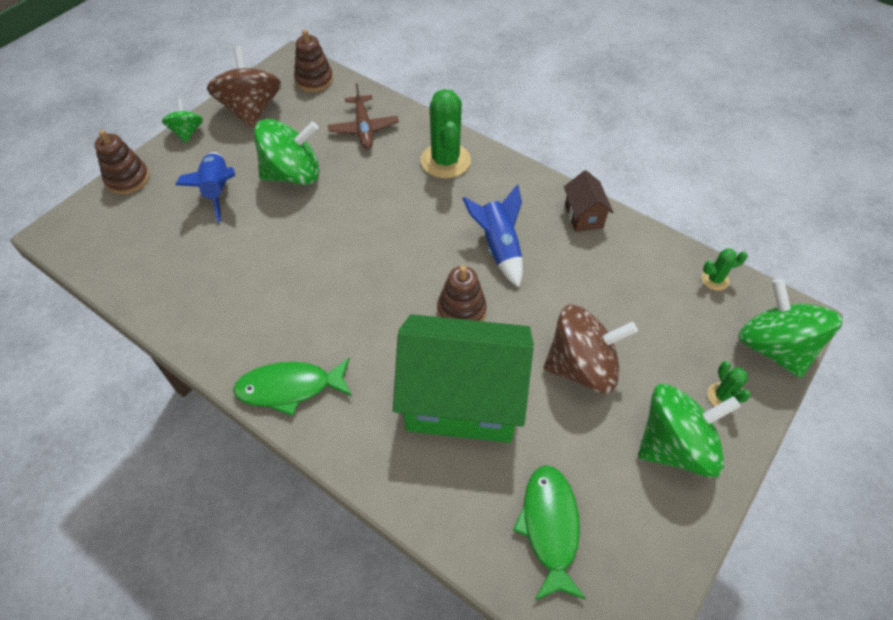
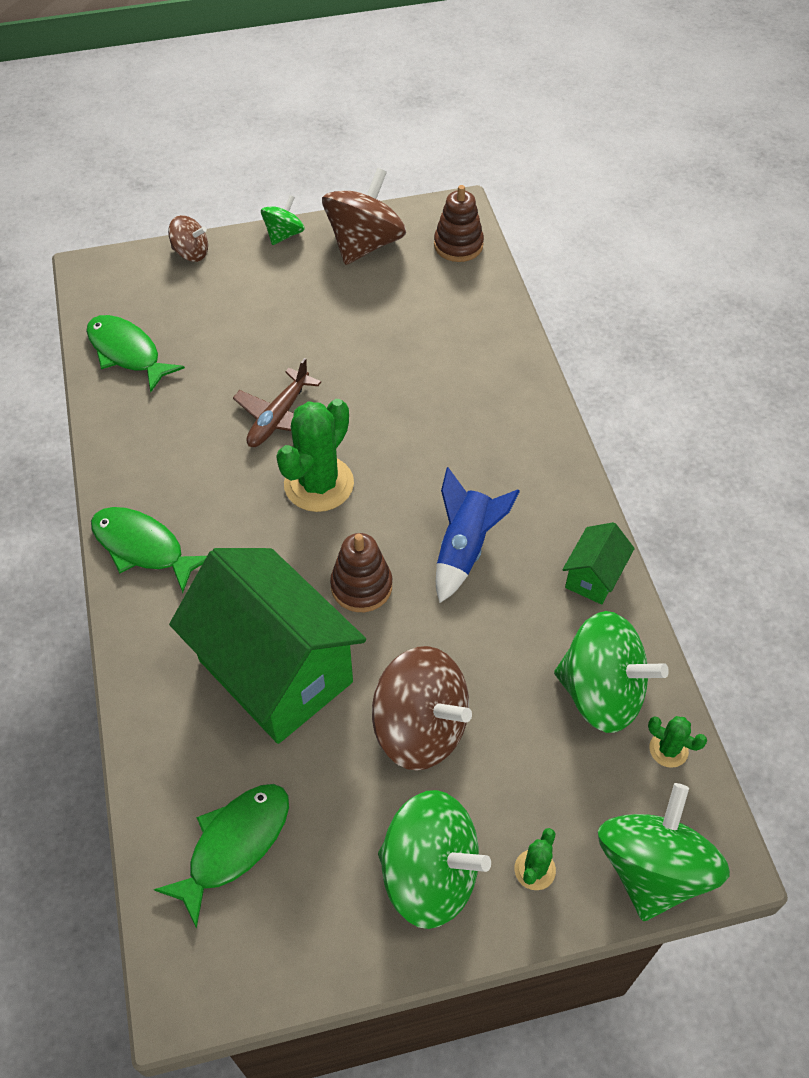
camera: 40 degrees right, 0 degrees up
brown stacking toy [95,130,149,195] -> brown spinning top [168,215,208,262]
blue rocket [176,152,235,222] -> none
green spinning top [254,119,320,185] -> green spinning top moved to [554,611,669,733]
brown plane [328,83,399,149] -> brown plane moved to [233,358,321,447]
green cactus [421,89,471,178] -> green cactus moved to [276,399,354,512]
brown house [564,170,613,232] -> green house [562,522,635,605]
none -> green fish [86,315,185,392]

